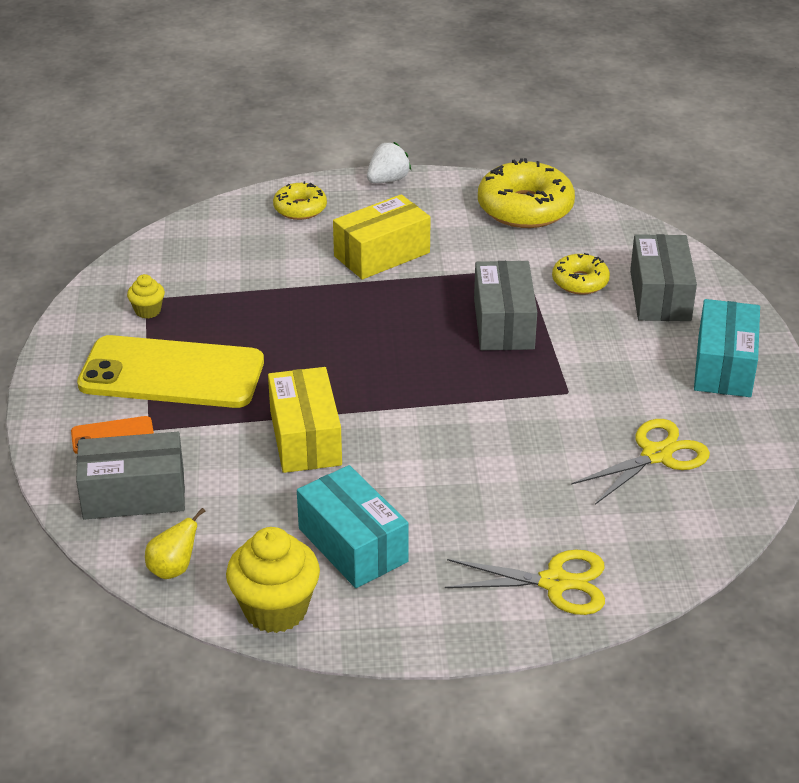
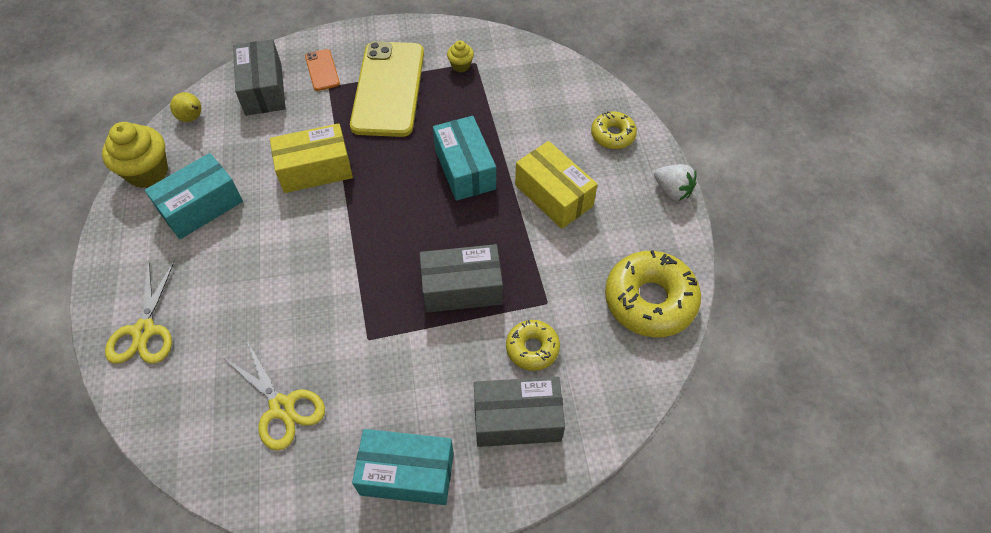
camera: 85 degrees right, 20 degrees up
none -> turquoise box [433,116,496,201]

